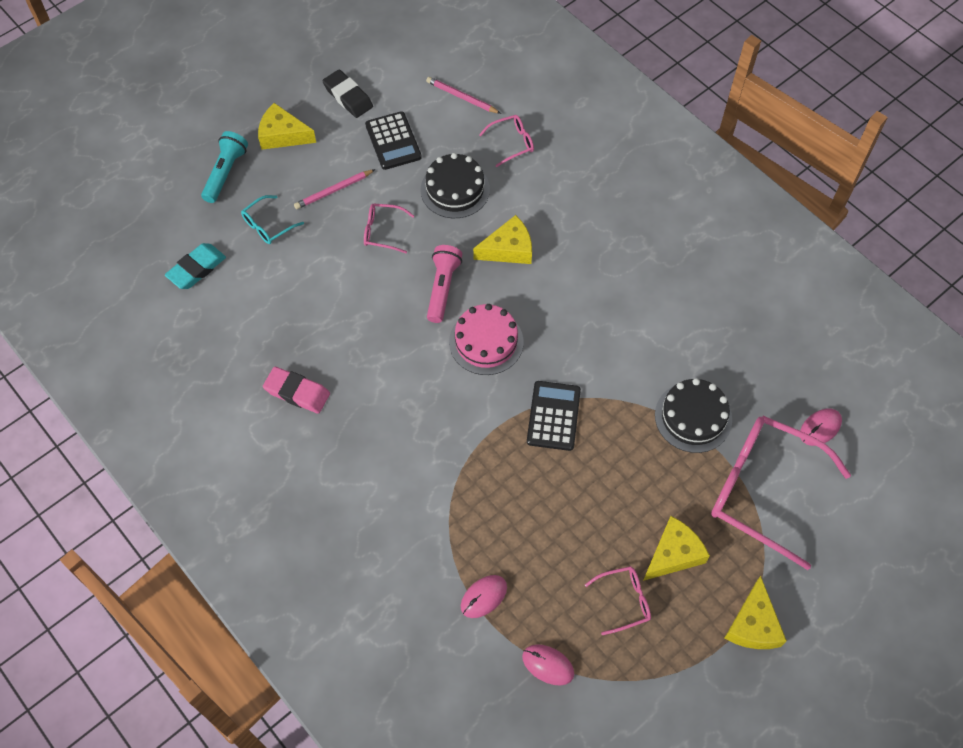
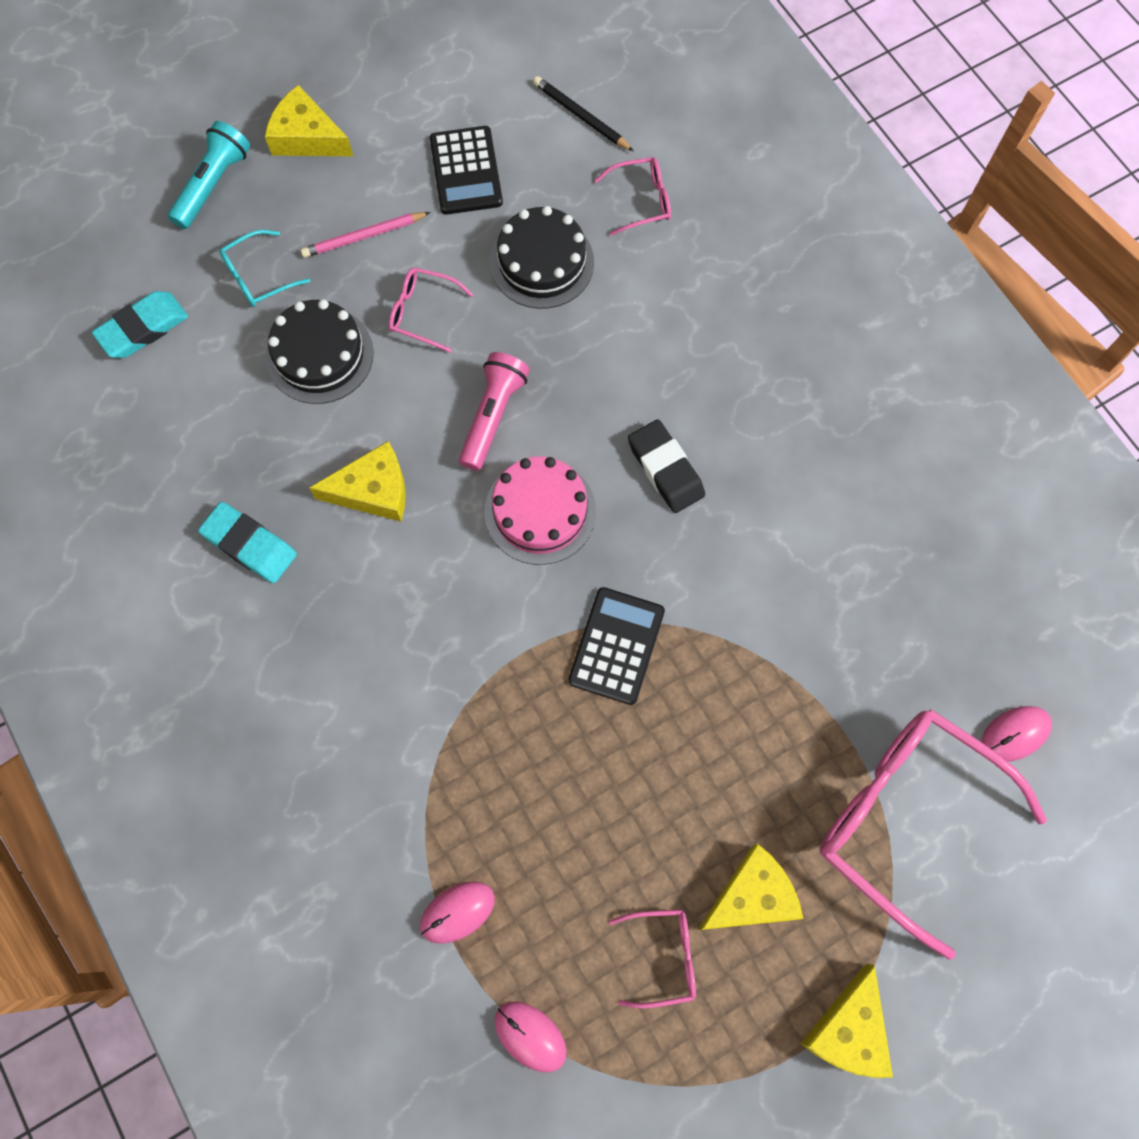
camera: 10 degrees right, 10 degrees up
pink eraser [263,367,330,414] -> turquoise eraser [198,502,297,583]
black eraser [322,70,373,118] -> black eraser moved to [628,419,705,513]
pink pencil [426,77,501,114] -> black pencil [533,76,634,151]
yellow cheese [473,215,532,264] -> yellow cheese moved to [309,441,406,522]
black cake [655,378,732,453] -> black cake moved to [266,299,374,404]

